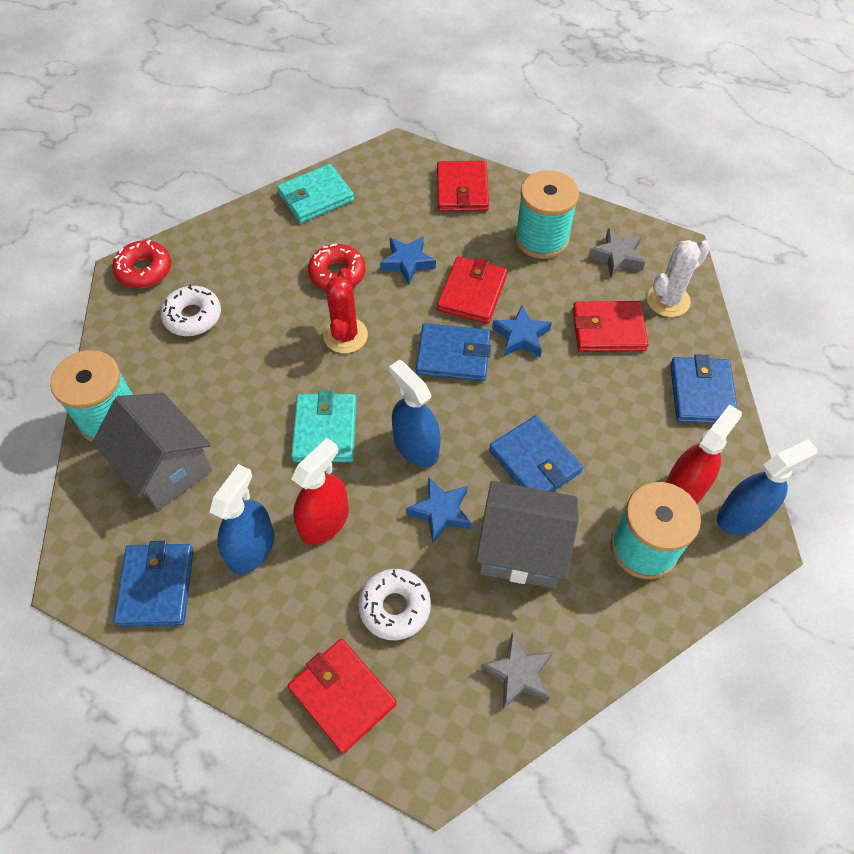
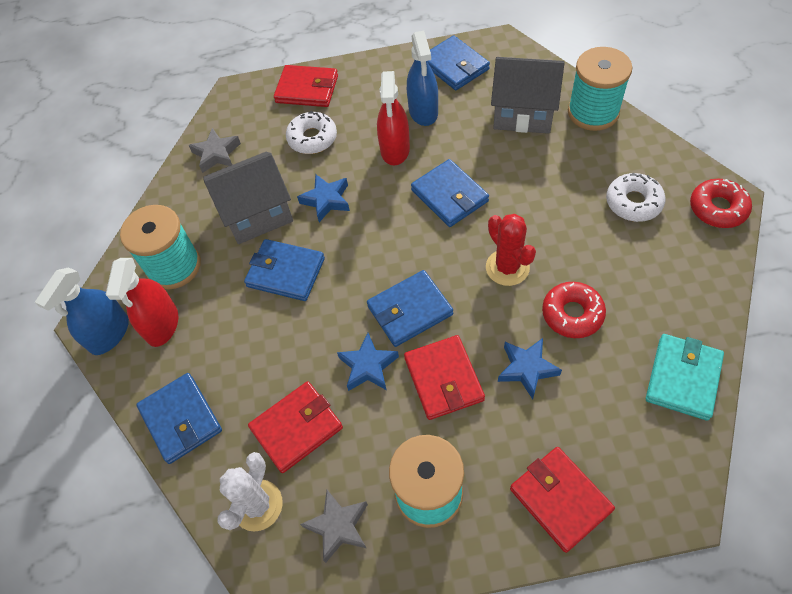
camera: 150 degrees right, 0 degrees up
turquoise wallet [291,390,357,462] -> blue wallet [411,159,489,227]
blue spray bottle [389,360,441,467] -> none

